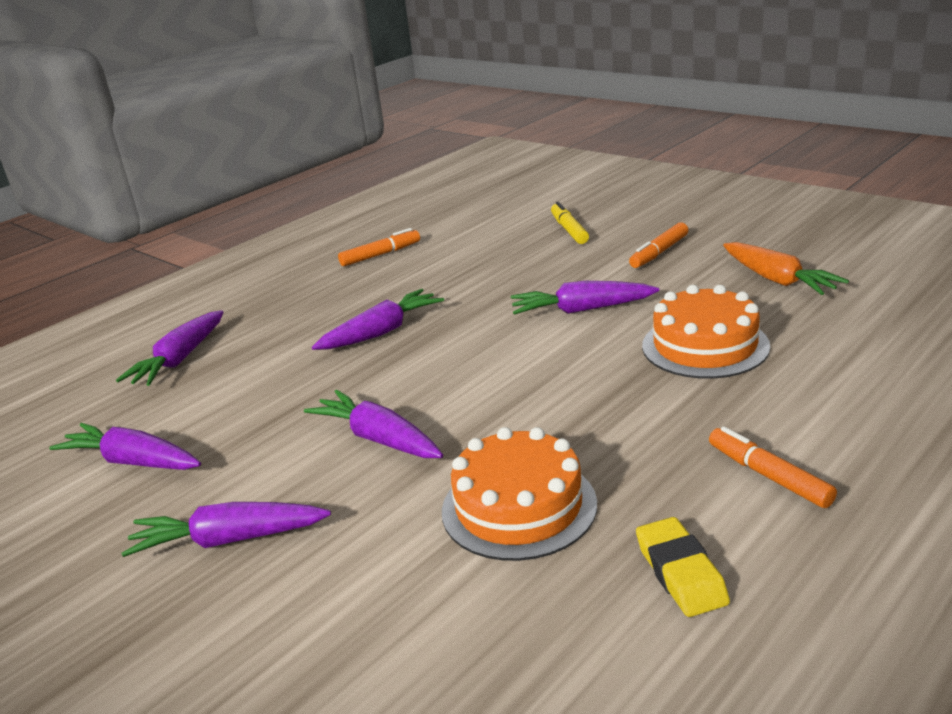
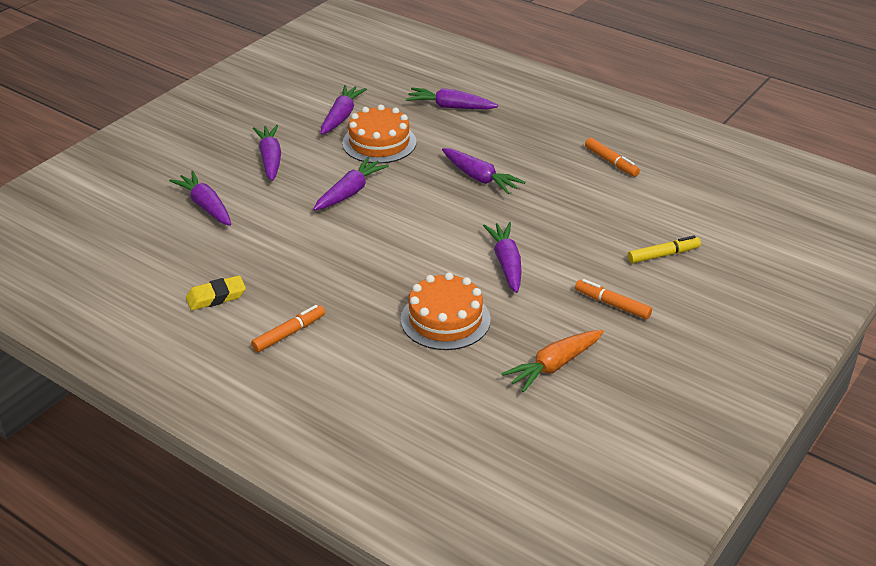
camera: 80 degrees right, 10 degrees up
orange cake [442,427,597,561] -> orange cake moved to [342,104,416,164]
none -> purple carrot [169,171,231,226]

